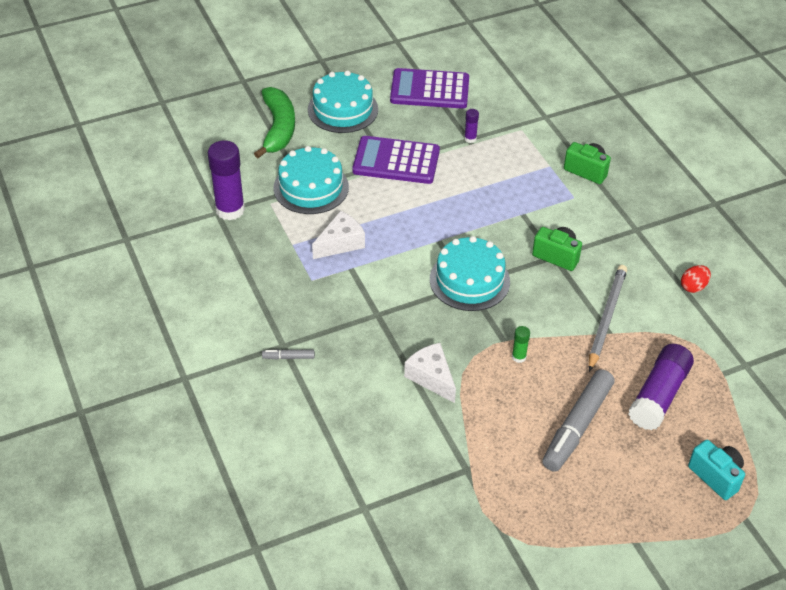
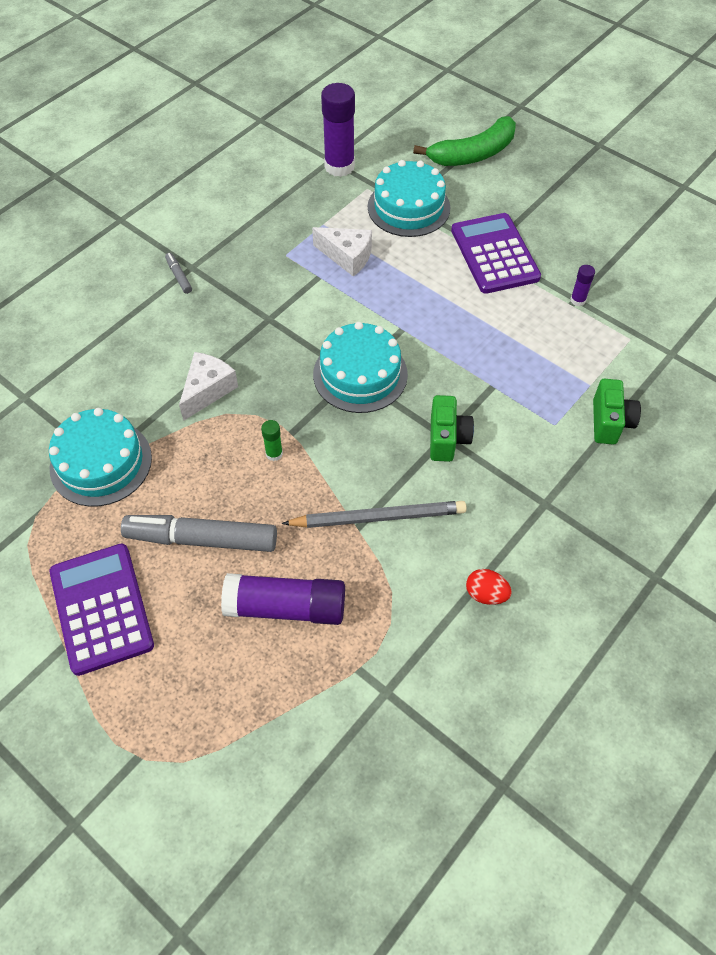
camera: 65 degrees right, 10 degrees up
turquoise cake [308,70,378,133] -> turquoise cake moved to [49,408,152,507]
purple calculator [390,68,469,109] -> purple calculator moved to [50,544,154,676]
turquoise camera [688,440,745,500] -> none

